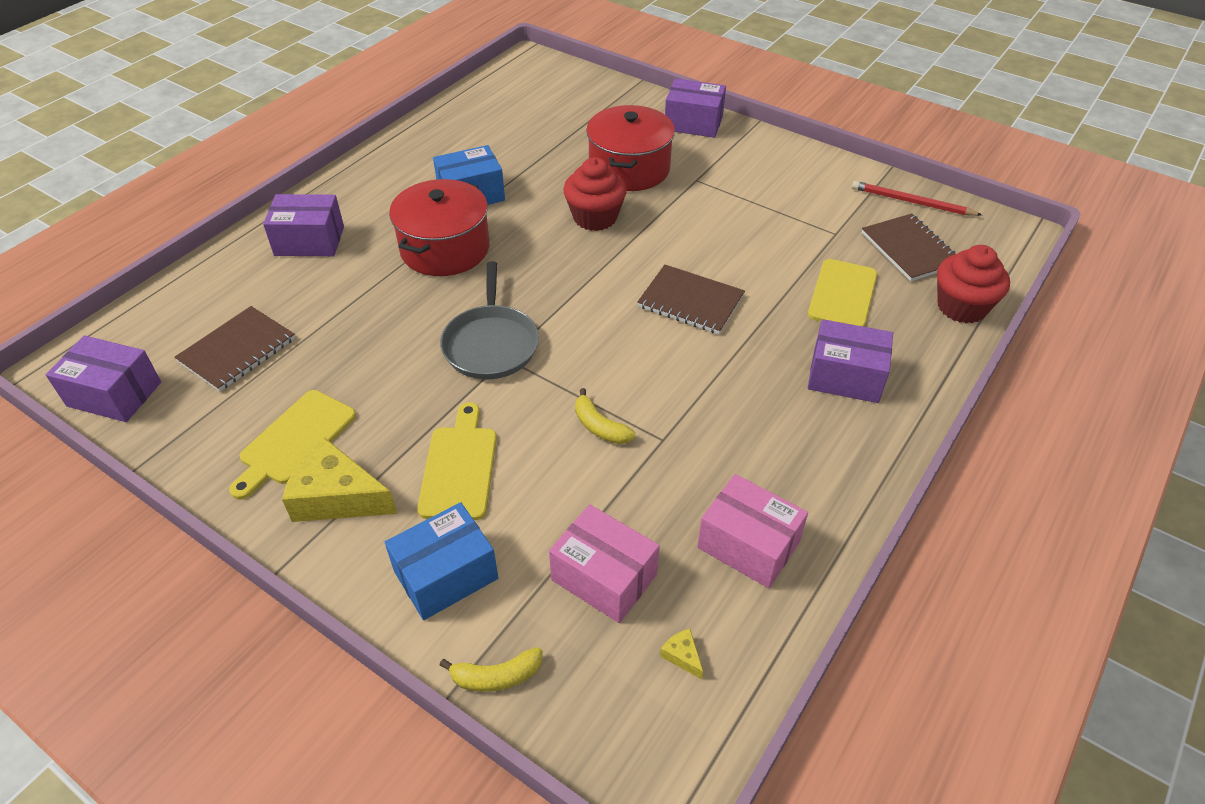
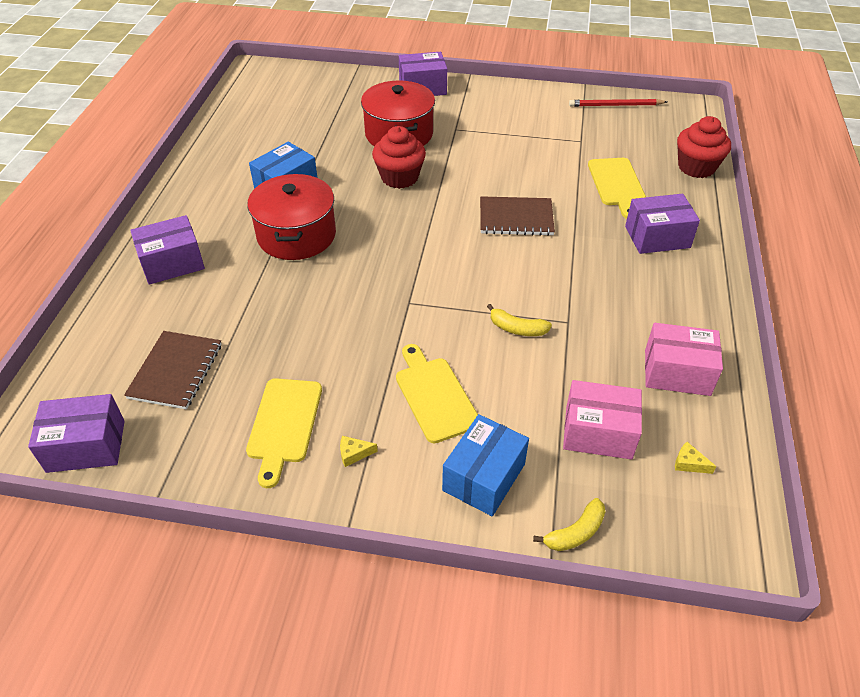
camera: 25 degrees left, 0 degrees up
yellow cheese [282,437,397,522] -> yellow cheese [340,436,378,467], size x0.40
grey pan [440,261,539,379] -> none
brown notebook [862,214,955,281] -> none

